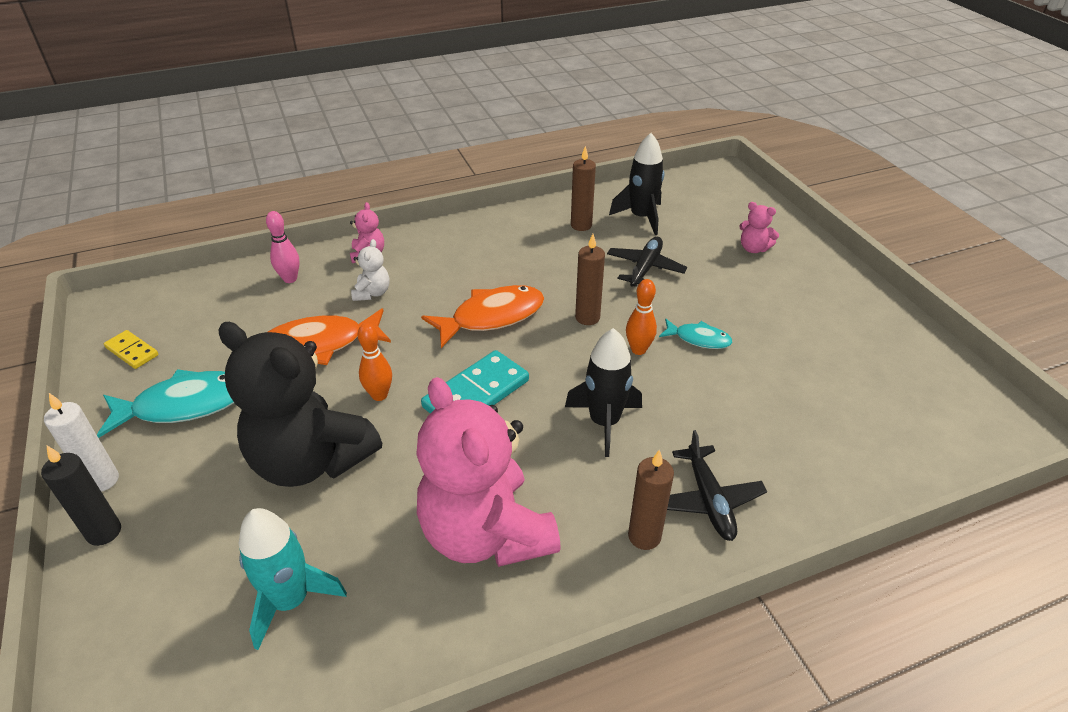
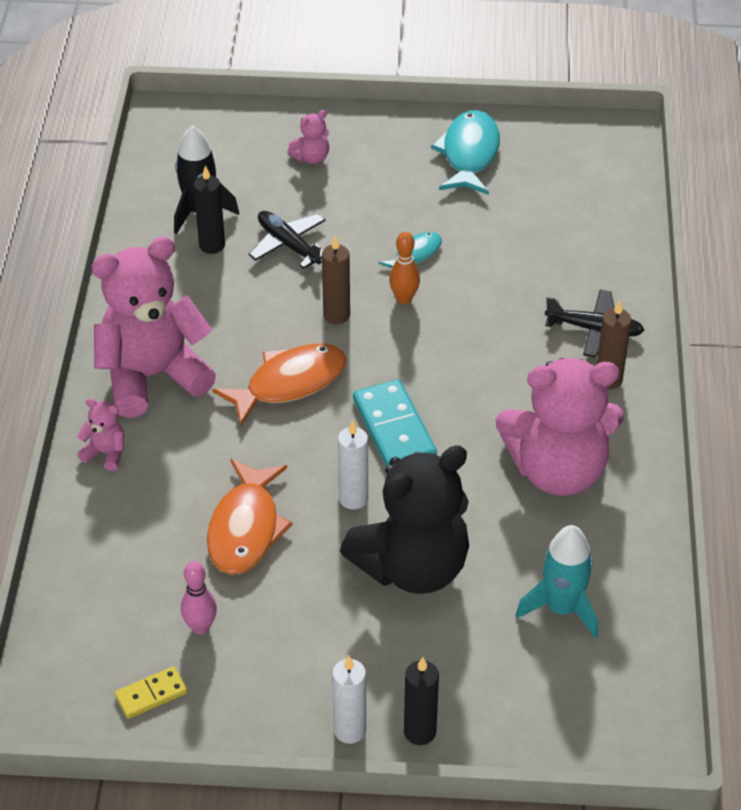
camera: 65 degrees left, 5 degrees up
turquoise fish [97,369,234,438] -> turquoise fish moved to [431,110,500,195]
pink bowling pin [266,211,300,283] -> pink bowling pin moved to [181,561,217,635]
white teddy bear [351,239,390,301] -> none
orange bowling pin [358,323,392,401] -> white candle [338,420,368,510]
orange fish [421,285,544,348] -> orange fish turned 60 degrees clockwise [213,343,347,426]
black rocket [565,328,642,457] -> none
brown candle [571,146,596,231] -> none
none -> pink teddy bear [91,237,216,418]
none -> black candle [194,165,225,254]

